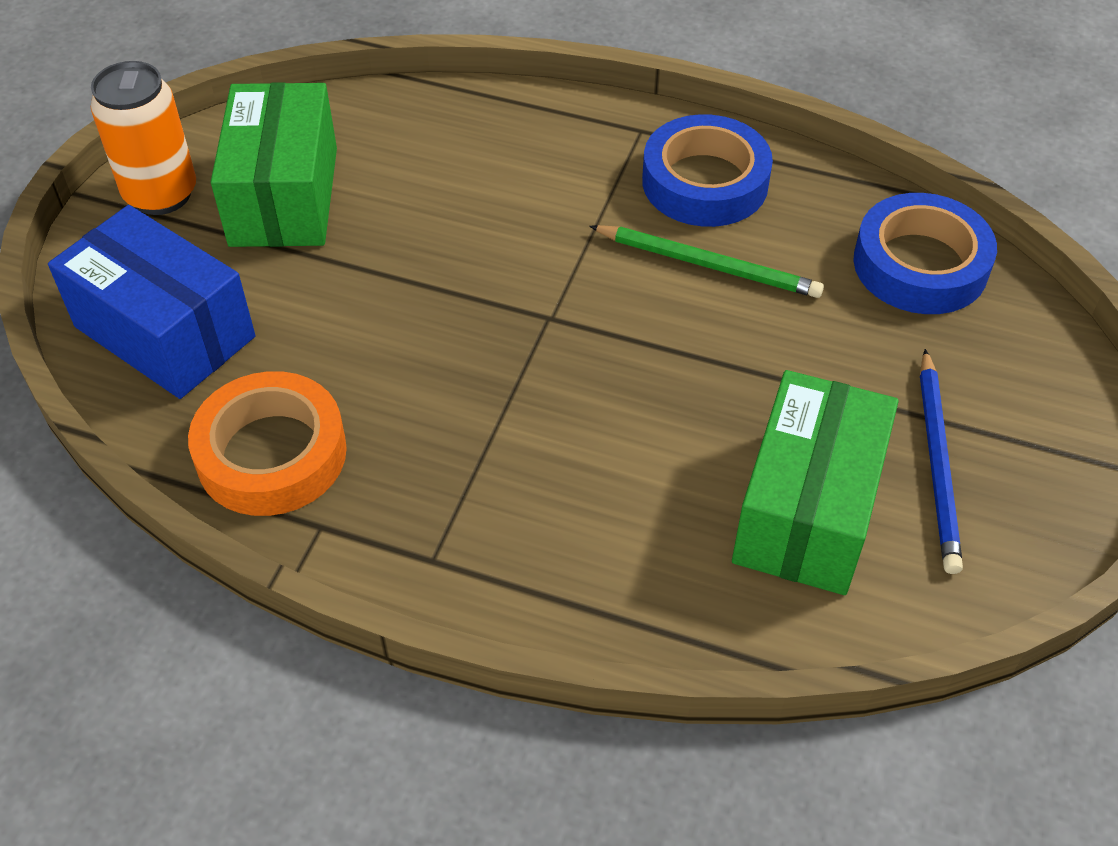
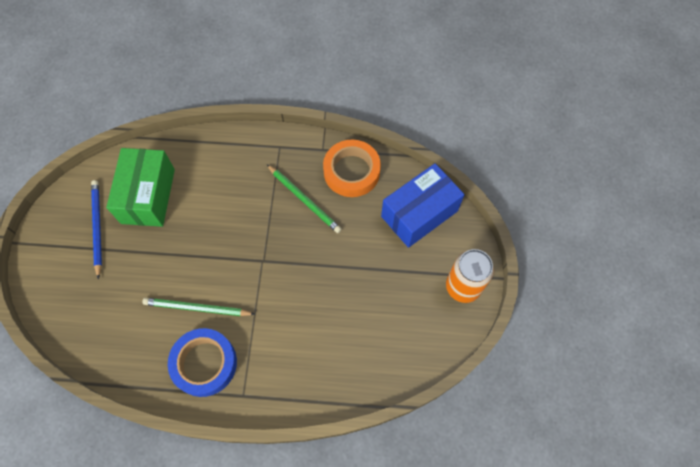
camera: 165 degrees right, 15 degrees up
blue box [48,205,255,399] -> blue box turned 60 degrees counterclockwise [381,163,465,248]
green box [211,82,337,247] -> none
blue tape [854,193,997,314] -> none
none -> green pencil [267,165,342,233]

